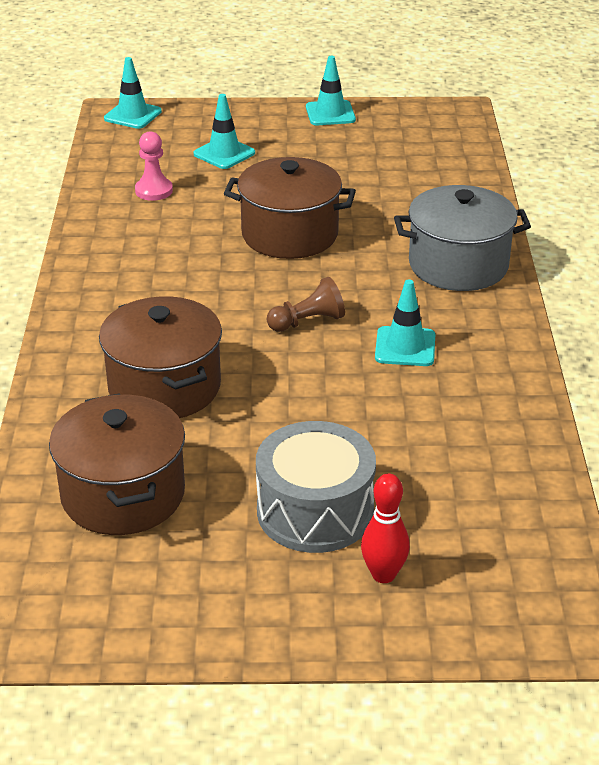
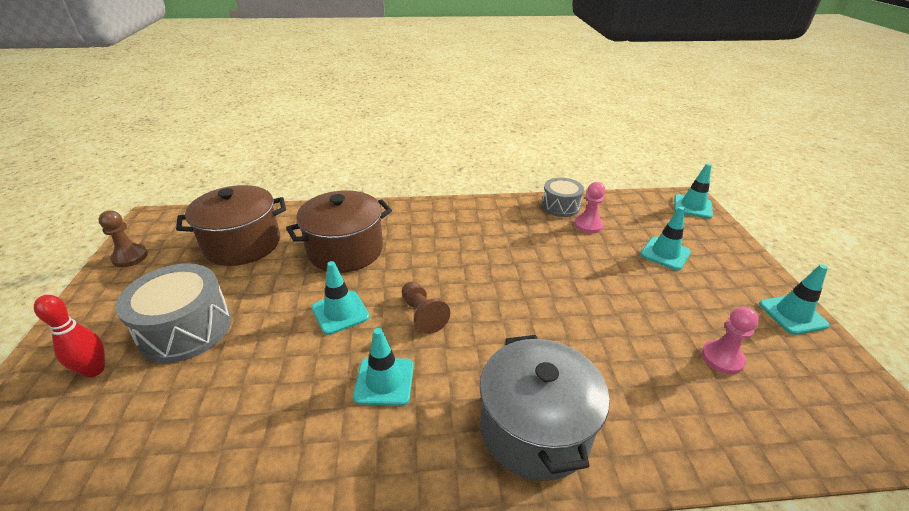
camera: 85 degrees right, 0 degrees up
brown pot [224,157,356,259] -> none
none -> brown pawn [98,211,148,267]
none -> turquoise traffic cone [312,261,370,335]
none -> grey drum [542,178,584,217]
none -> pink pawn [701,307,759,374]

